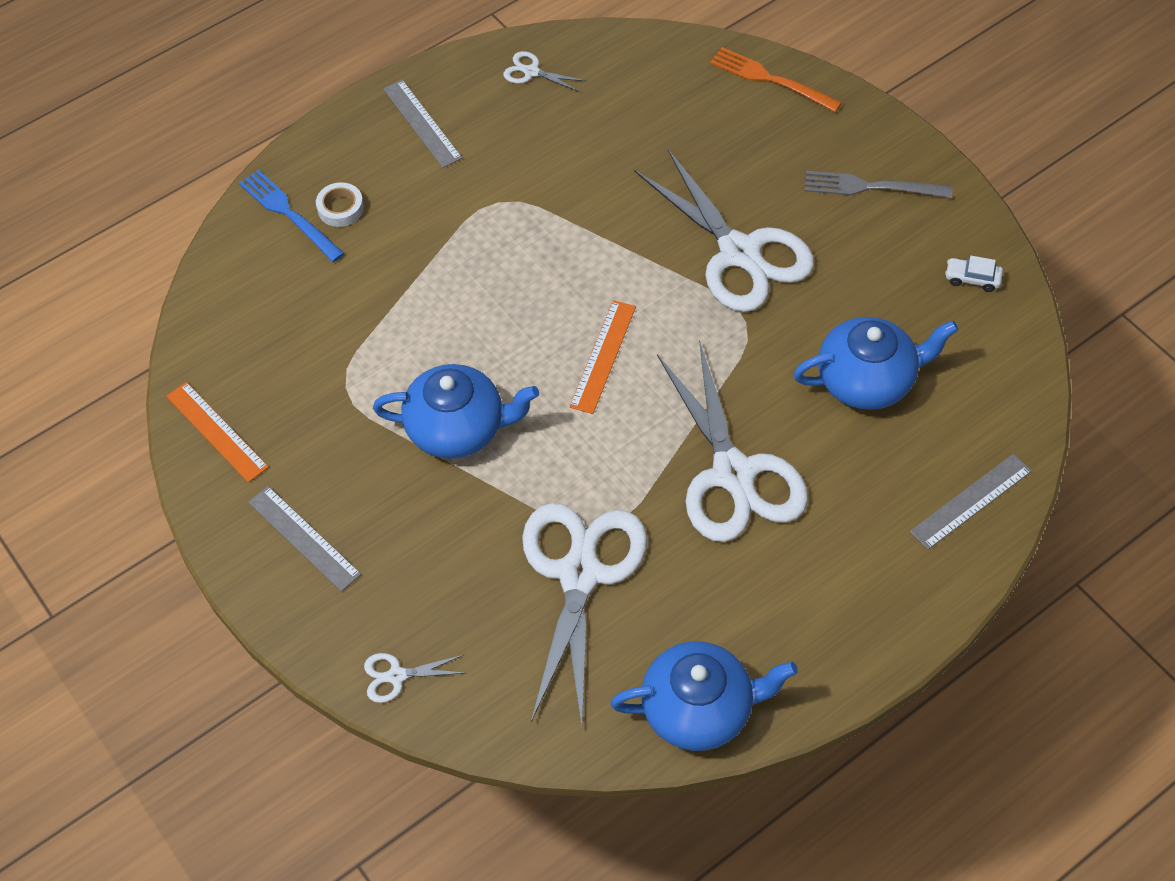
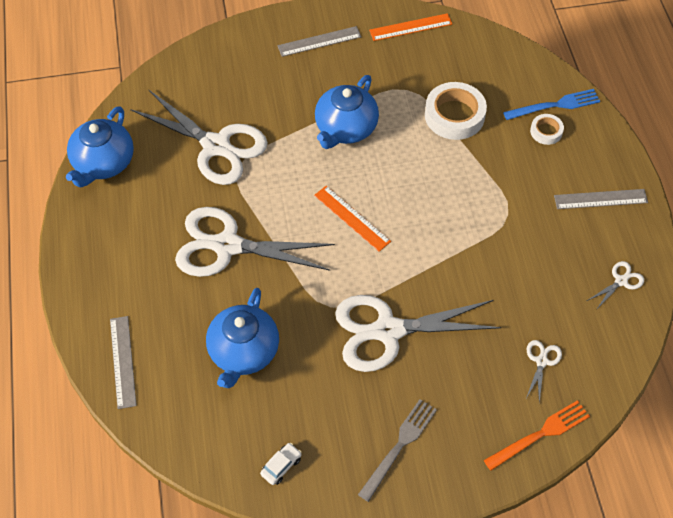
camera: 115 degrees right, 0 degrees up
white scissors [364,653,465,703] -> white scissors moved to [526,340,562,403]
none -> white tape [425,82,487,140]

